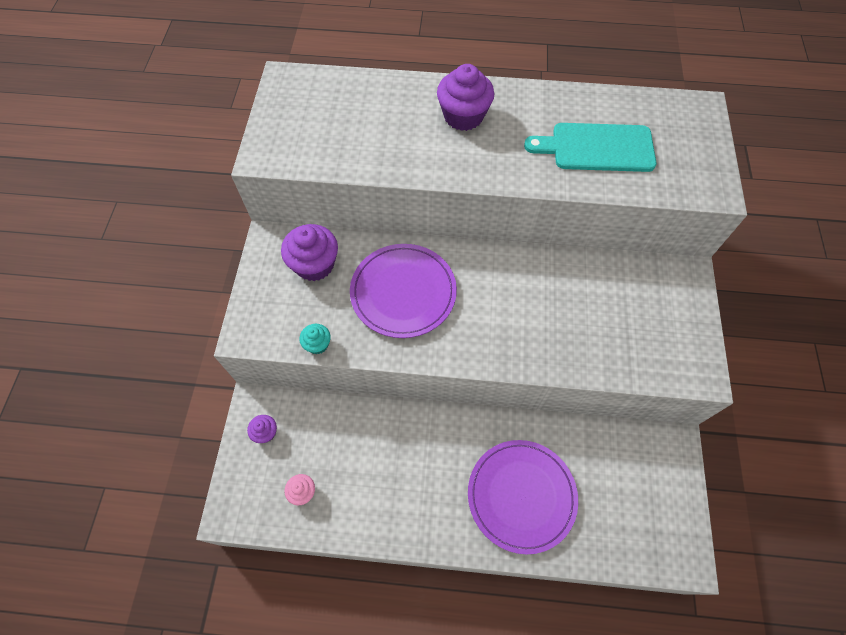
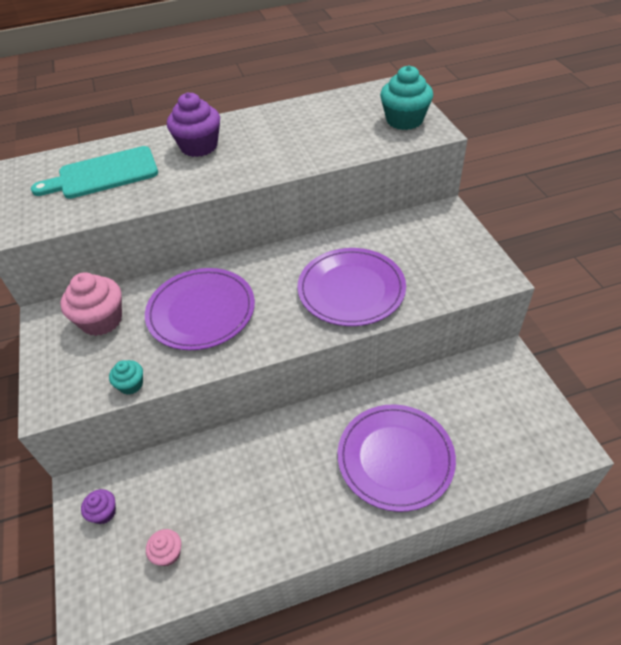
camera: 20 degrees left, 15 degrees down
purple cupcake [281,224,338,281] -> pink cupcake [60,273,122,336]
turquoise cutting board [524,123,656,172] -> turquoise cutting board moved to [31,146,158,199]
none -> purple plate [297,248,406,326]
none -> turquoise cupcake [380,65,433,130]

